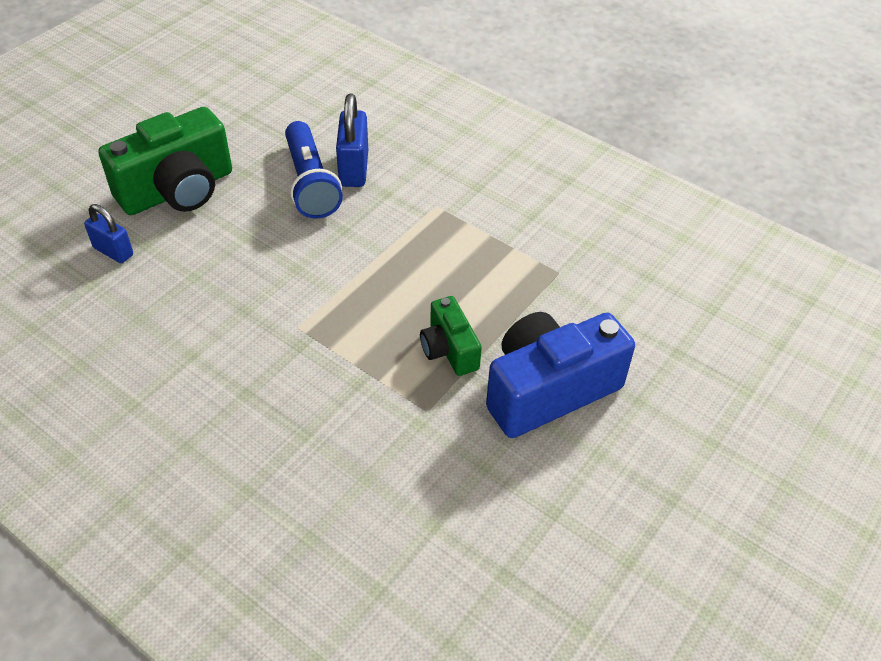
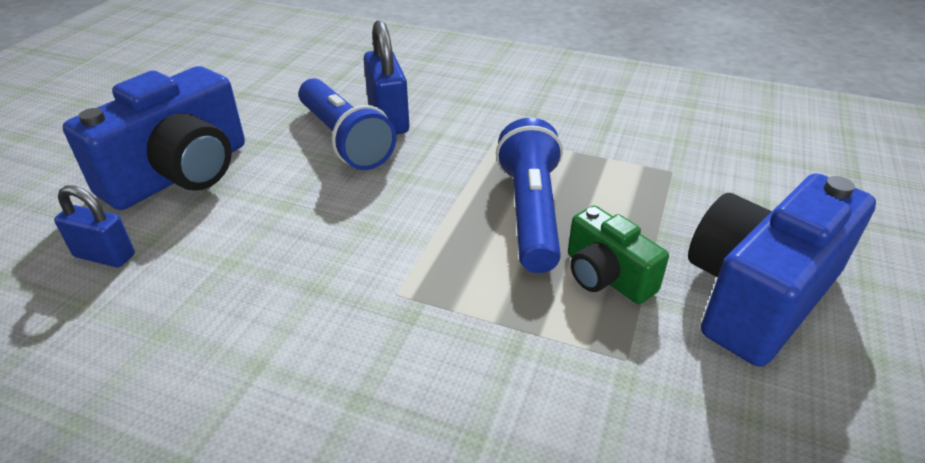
camera: 15 degrees left, 10 degrees down
green camera [98,107,232,215] -> blue camera [63,66,245,210]
none -> blue flashlight [496,118,563,273]

